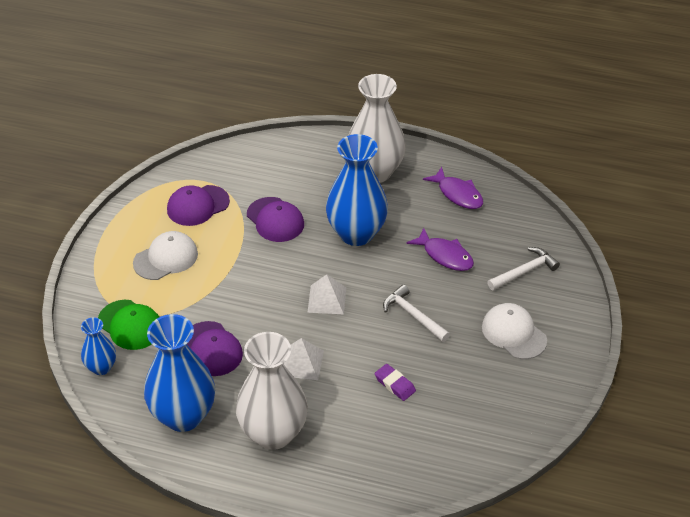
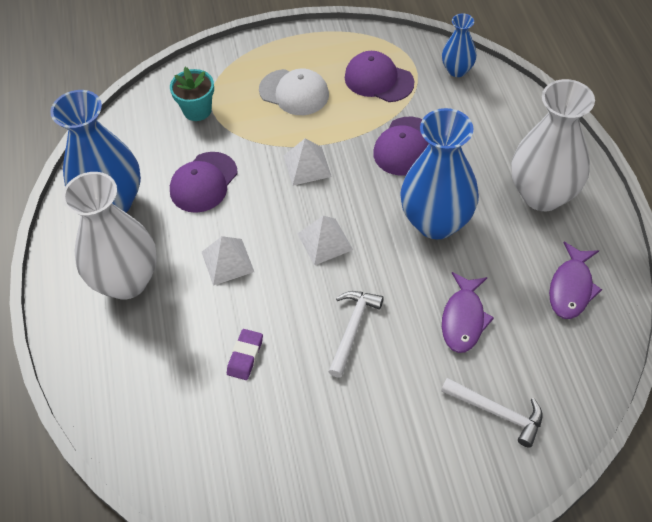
camera: 65 degrees right, 10 degrees up
blue vase [81,317,116,375] -> blue vase moved to [442,13,477,77]
green cap [98,300,159,350] -> turquoise flower pot [170,67,214,121]
white cap [482,303,547,359] -> none
none -> white pyramid [284,139,332,186]

